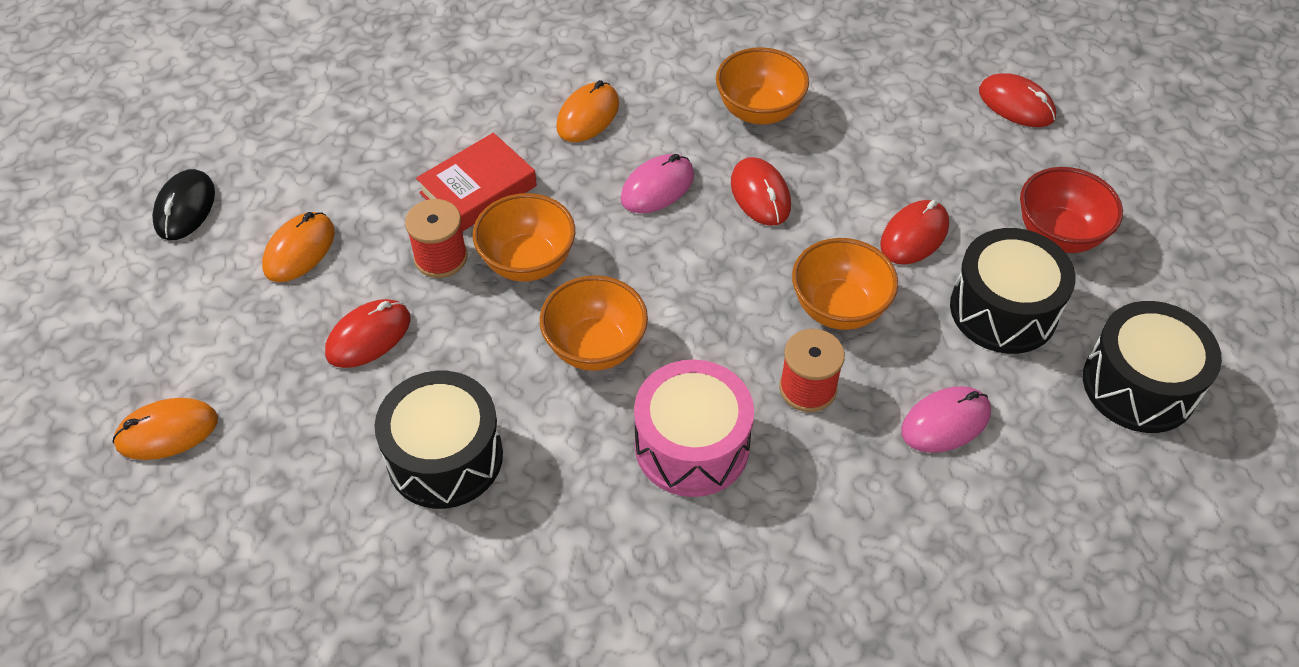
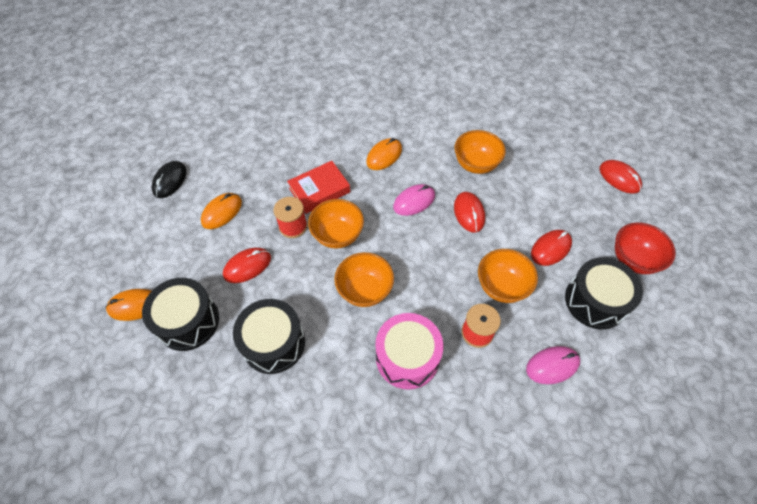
camera: 10 degrees right, 5 degrees up
black drum [1083,301,1222,433] -> black drum moved to [142,278,219,351]

